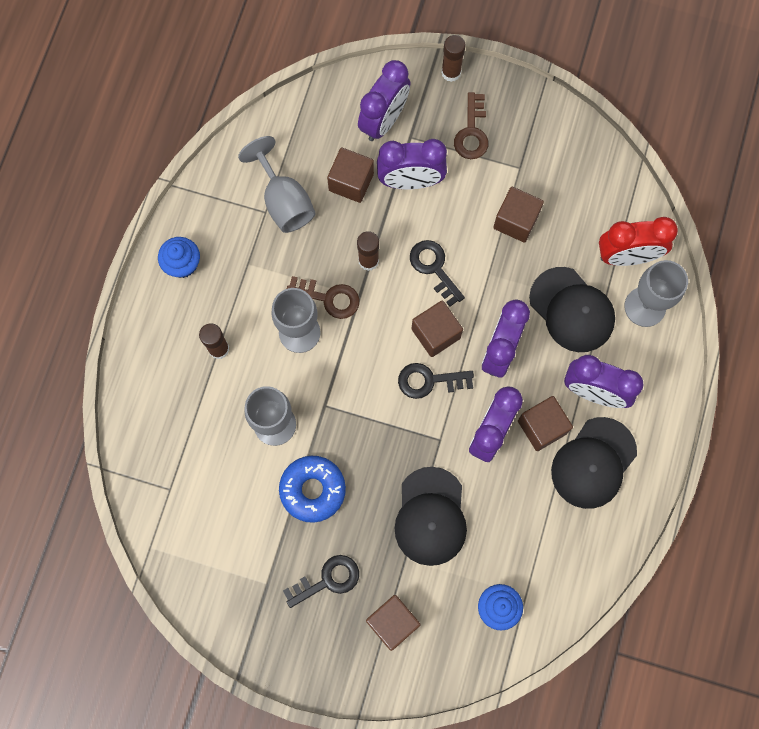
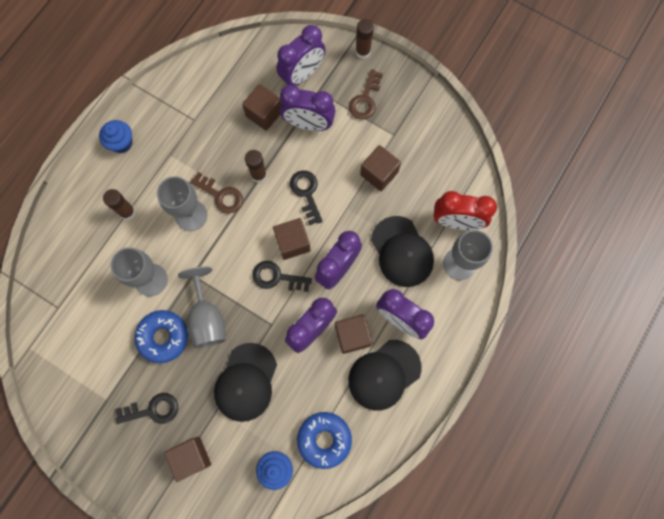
camera: 15 degrees right, 0 degrees up
grey goblet [238,136,316,233] -> grey goblet moved to [178,266,226,348]
none -> blue donut [297,412,352,469]

